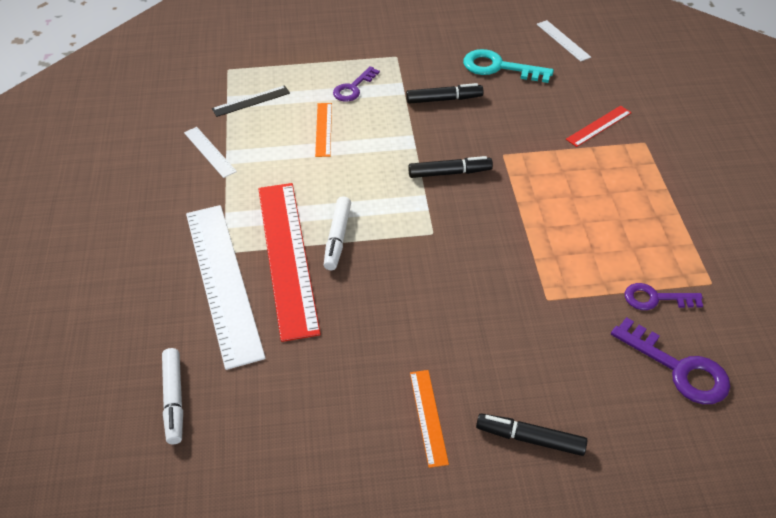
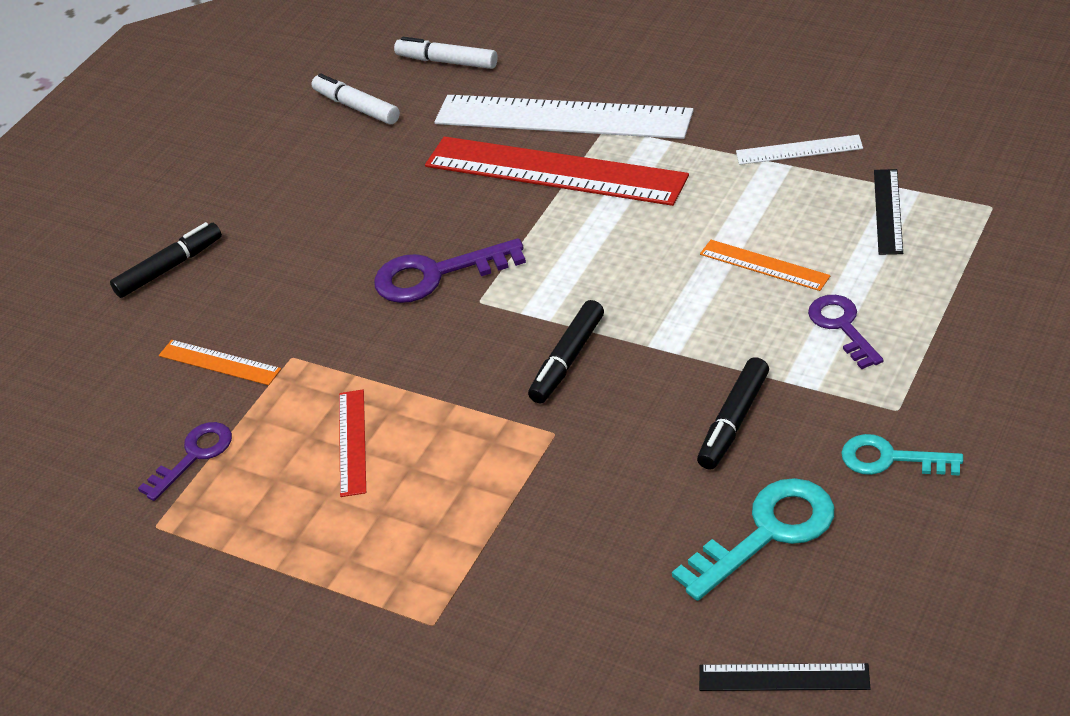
camera: 130 degrees right, 5 degrees down
white marker [324,196,351,270] -> white marker moved to [311,73,400,124]
orange ruler [410,370,449,468] -> orange ruler moved to [159,340,281,385]
white ruler [537,20,591,62] -> black ruler [699,663,870,691]
red ruler [566,106,632,147] -> red ruler moved to [339,389,366,497]
purple key [611,317,730,404] -> purple key moved to [374,238,526,303]
none -> turquoise key [841,434,963,476]

